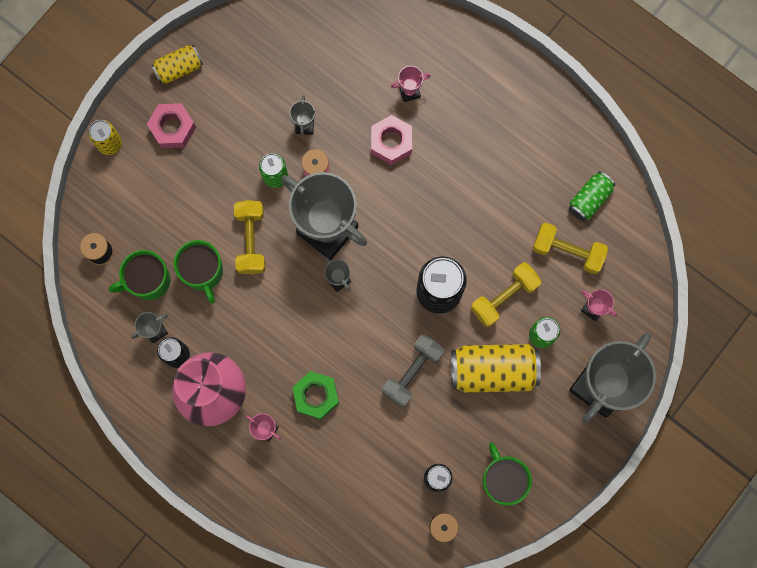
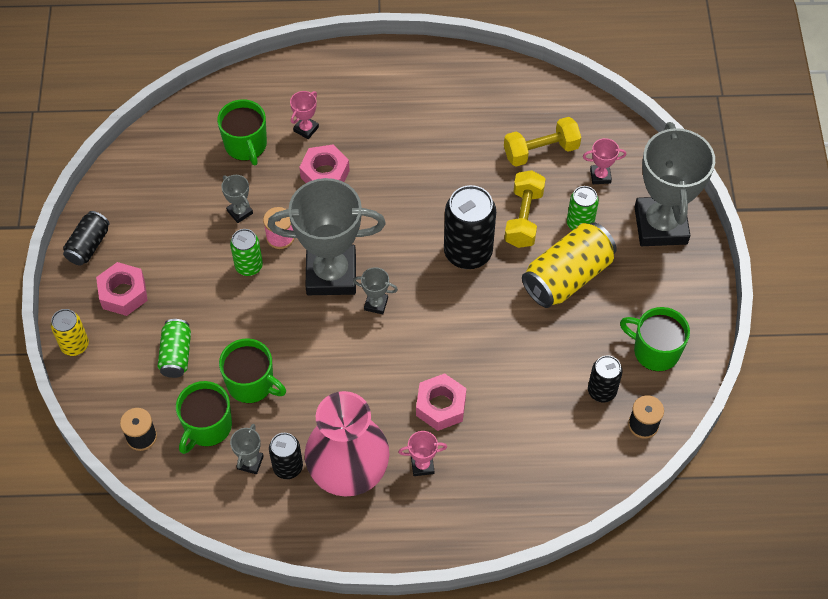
camera: 40 degrees left, 20 degrees down
yellow can [151,45,203,84] -> black can [63,211,110,266]
yellow dumbbell [234,200,266,274] -> none
green nut [292,371,339,420] -> pink nut [416,373,466,431]
grey dumbbell [382,334,444,407] -> none
green can [569,171,616,221] -> green can moved to [158,319,191,378]
none -> green mug [217,99,267,165]

